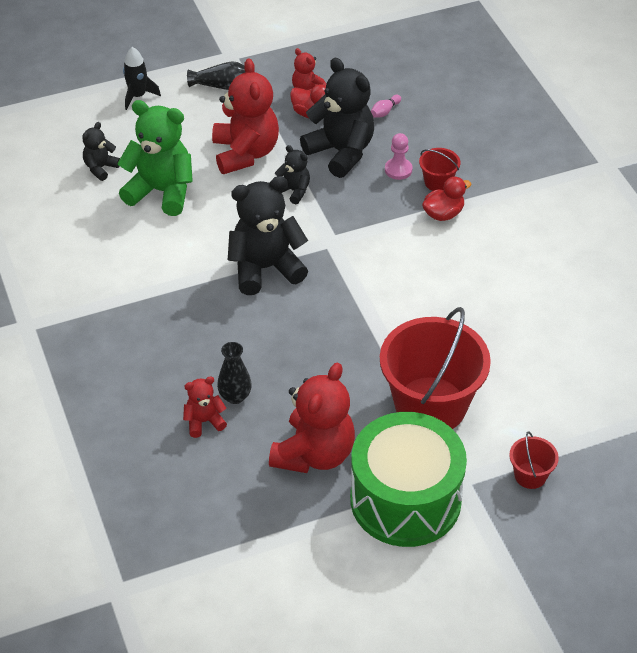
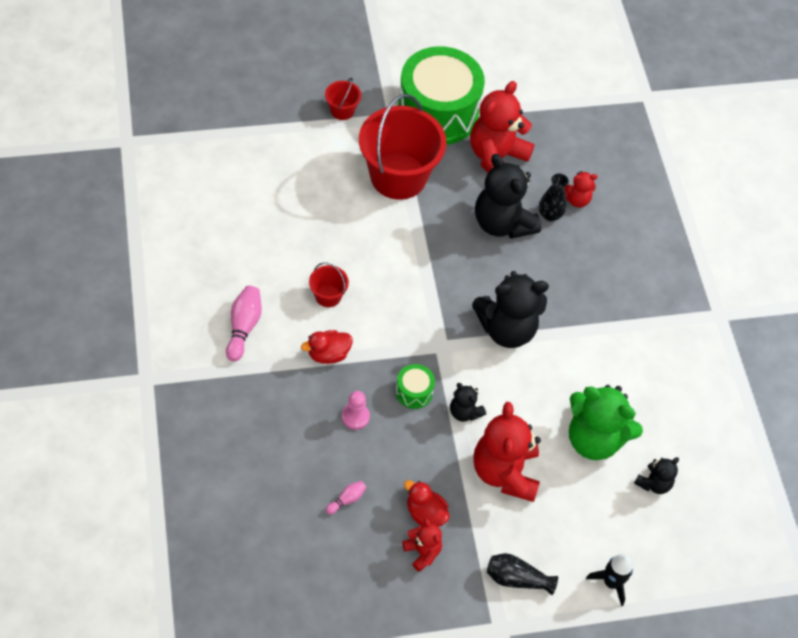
camera: 175 degrees left, 10 degrees up
black teddy bear [300,58,374,178] -> black teddy bear moved to [475,154,541,239]
red bucket [419,148,461,191] -> red bucket moved to [309,262,349,307]
none -> pink bowling pin [226,286,262,362]
none -> green drum [396,364,435,409]

